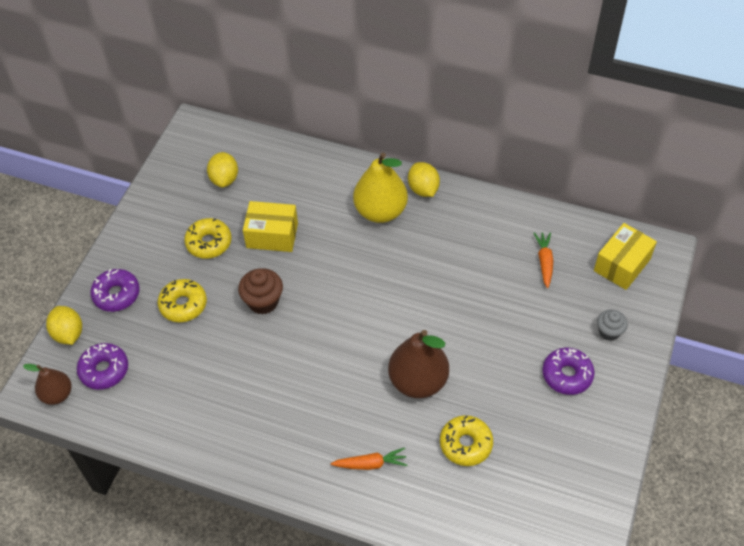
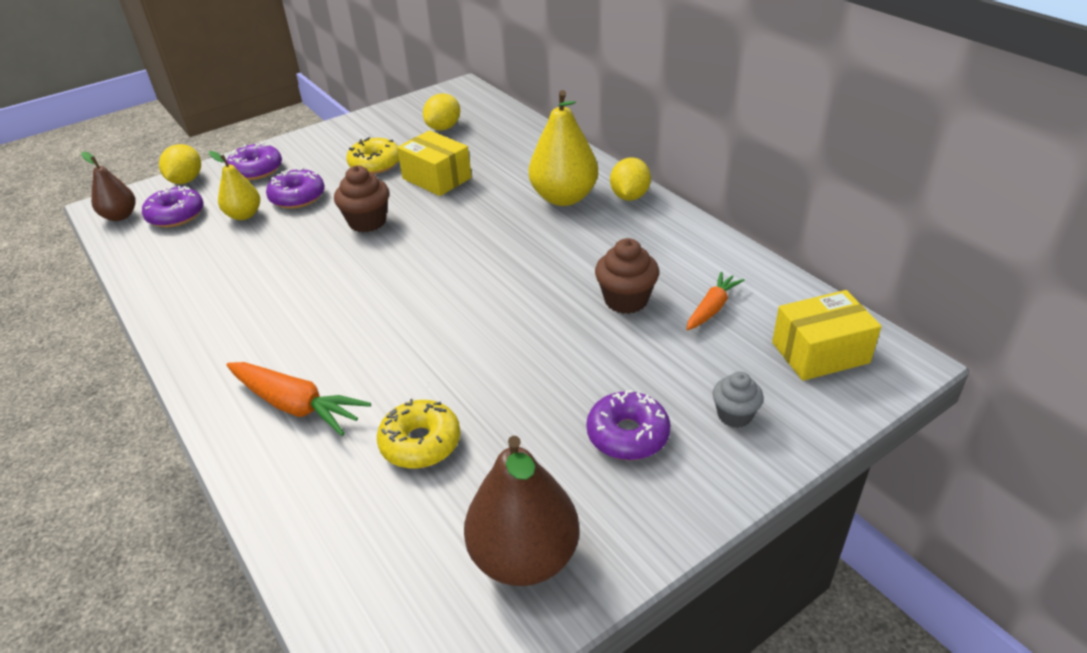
camera: 35 degrees right, 15 degrees down
yellow donut [158,279,207,322] -> purple donut [266,167,325,209]
orange carrot [331,448,407,470] -> orange carrot [226,362,371,436], size x1.56
brown pear [388,330,449,398] -> brown pear moved to [464,436,580,586]
none -> yellow pear [209,151,260,220]
none -> brown cupcake [595,238,659,314]

